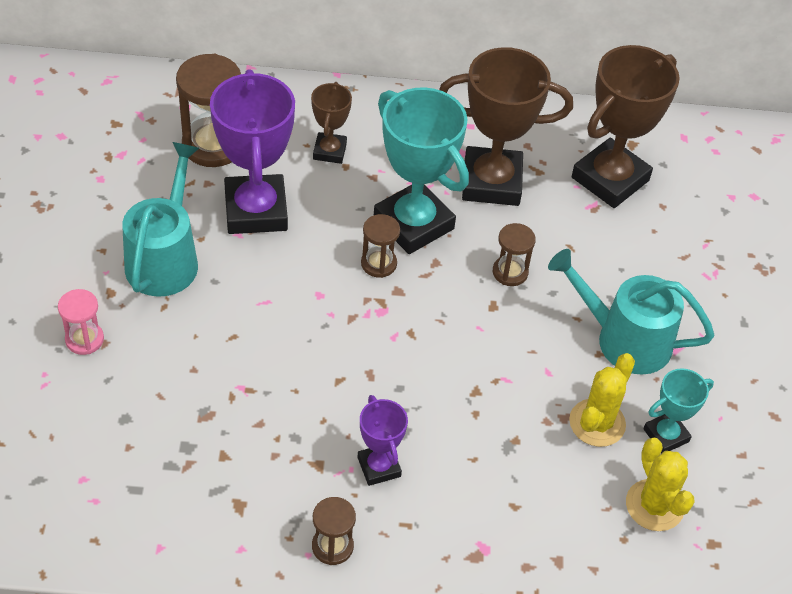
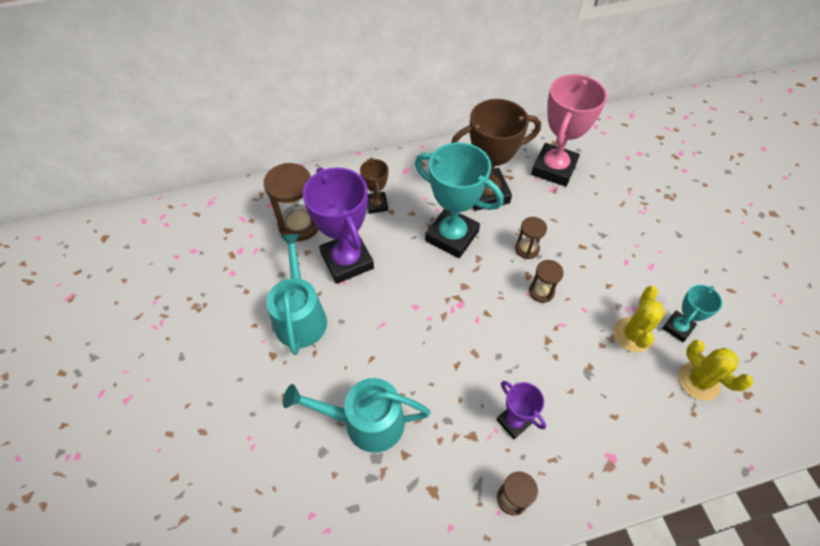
camera: 15 degrees left, 5 degrees up
pink hourglass [58,289,104,355] -> none
brown hourglass [361,214,400,278] -> brown hourglass moved to [529,260,564,303]
turquoise watering can [548,249,714,374] -> turquoise watering can moved to [283,378,431,453]
brown trophy [572,45,680,208] -> pink trophy [531,74,607,187]

